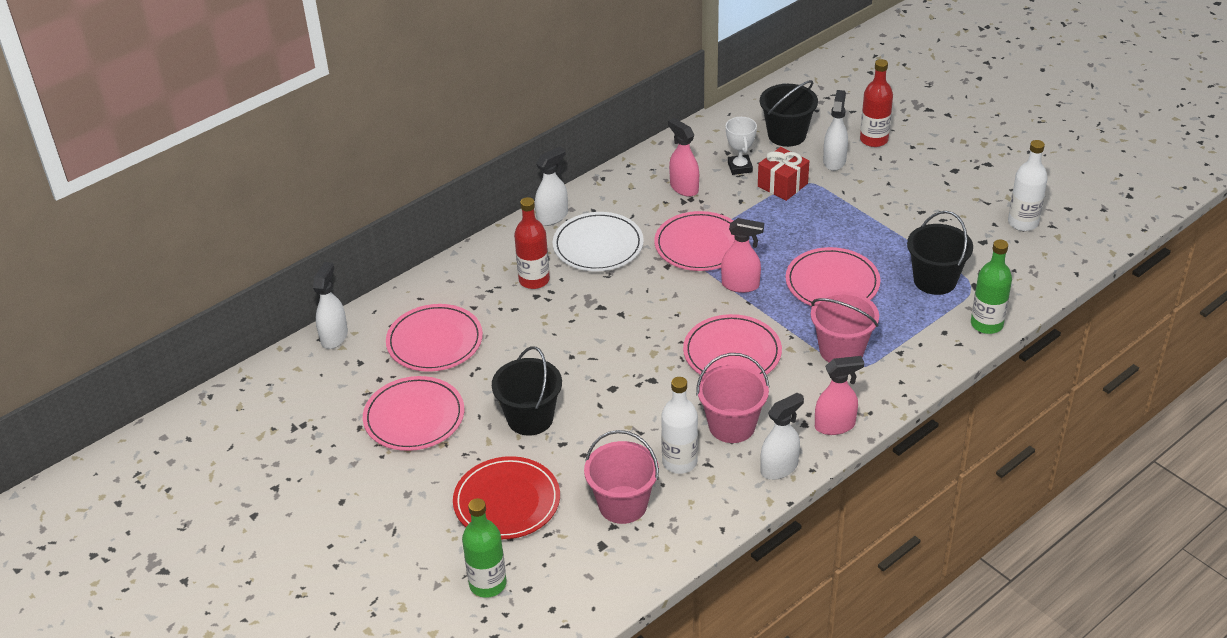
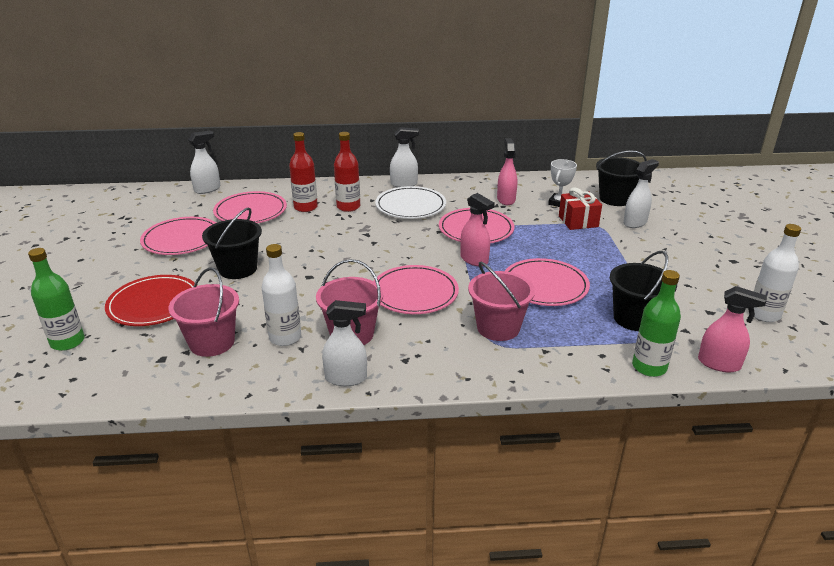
camera: 35 degrees right, 10 degrees down
pink spray bottle [815,356,864,435] -> pink spray bottle moved to [698,286,767,372]
red bottle [860,59,893,147] -> red bottle moved to [289,132,318,212]

